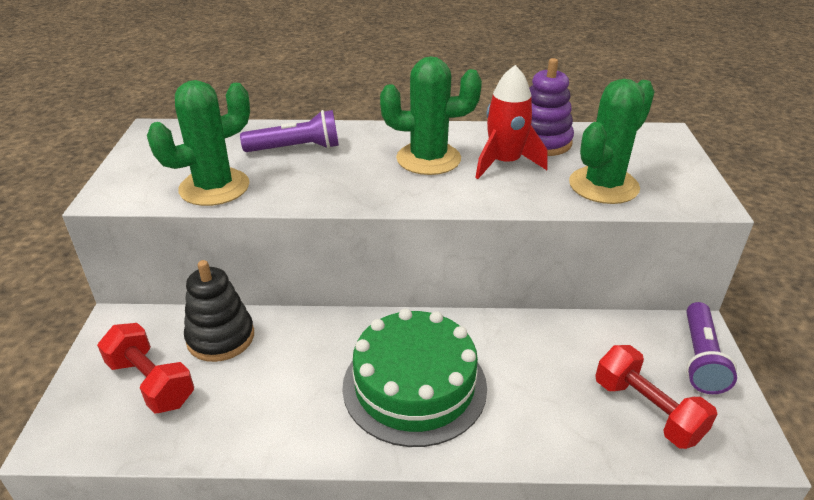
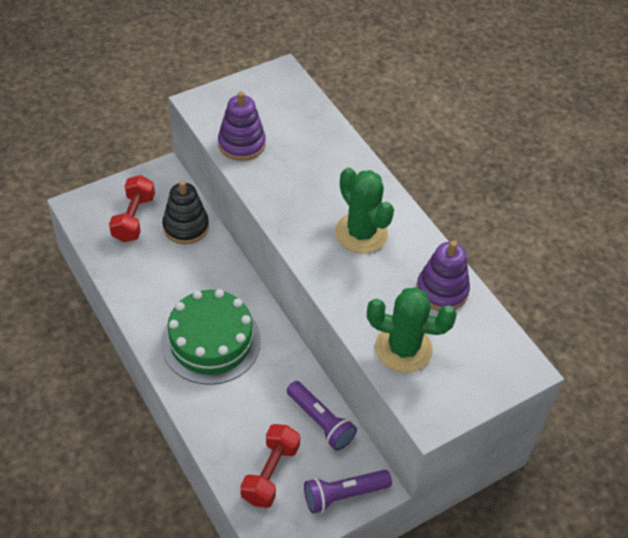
camera: 55 degrees right, 15 degrees up
green cactus [147,80,250,206] -> purple stacking toy [218,91,266,161]
purple flashlight [240,110,339,152] -> purple flashlight moved to [287,381,357,451]
red rocket [475,65,548,179] -> none

